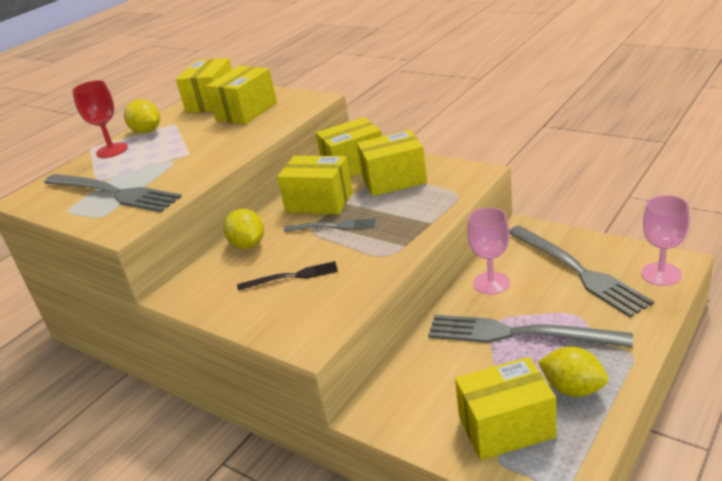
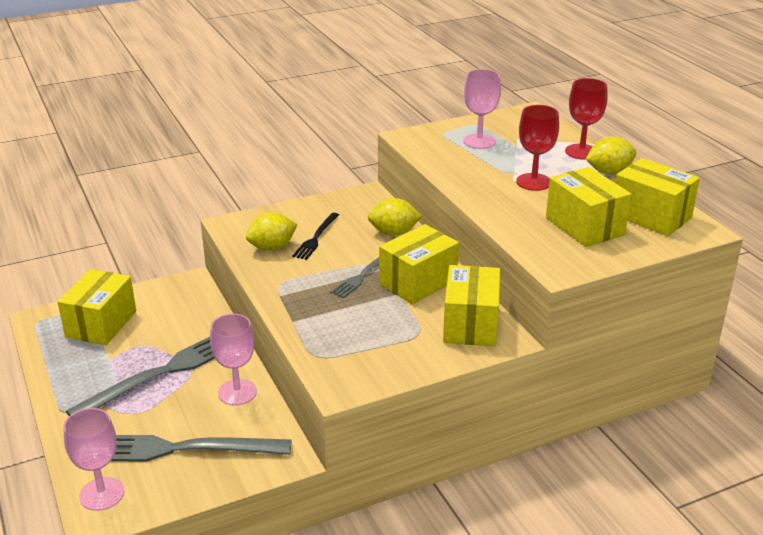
camera: 115 degrees right, 0 degrees up
grey fork [44,174,182,212] -> pink goblet [463,69,501,149]
yellow box [357,130,427,196] -> none
yellow lemon [538,347,608,397] -> yellow lemon moved to [246,212,297,251]
none -> red goblet [516,105,559,191]

